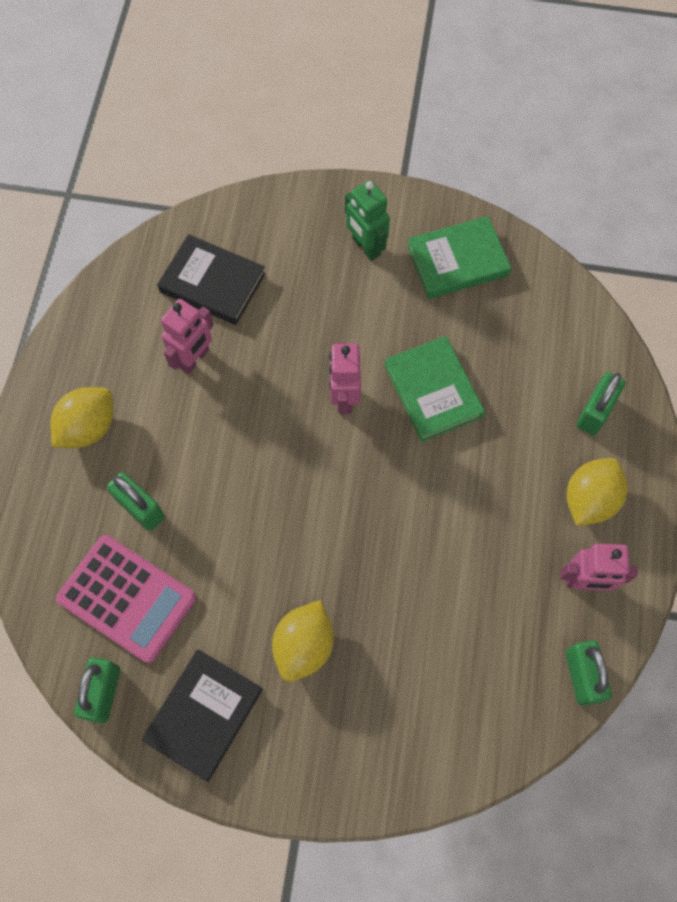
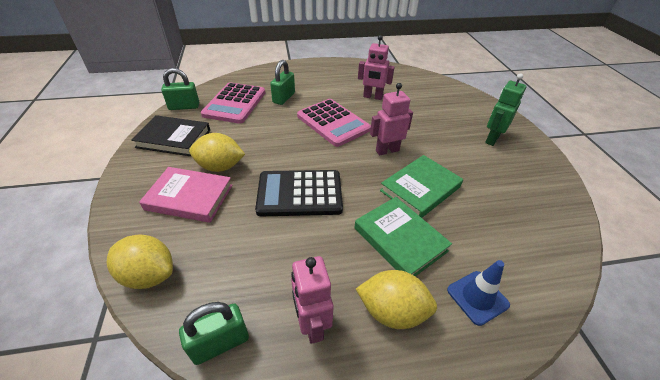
camera: 70 degrees right, 25 degrees down
yellow lemon [51,387,113,448] -> yellow lemon moved to [107,235,173,289]
black book [157,234,266,325] -> none
green book [407,216,511,299] -> green book moved to [355,197,452,276]
green padlock [577,372,625,435] -> blue traffic cone [447,260,510,326]
none -> pink book [139,167,233,223]
none -> black calculator [255,170,343,216]
none -> pink calculator [297,99,371,147]

